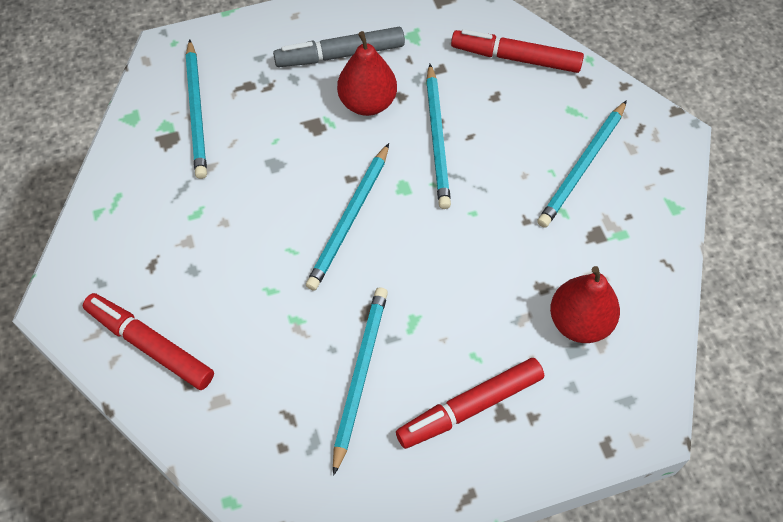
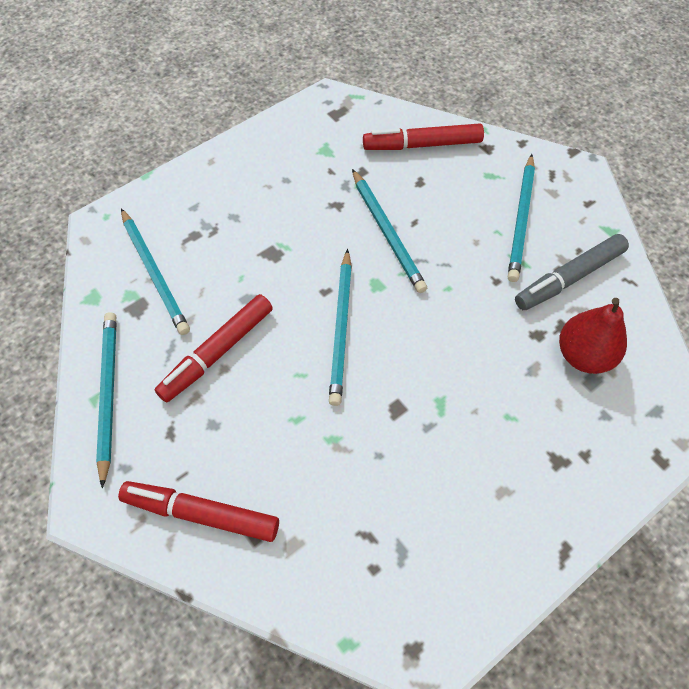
camera: 20 degrees left, 0 degrees up
grey marker [273,27,405,67] -> grey marker moved to [515,234,629,310]
turquoise pencil [333,287,388,476] -> turquoise pencil moved to [96,312,116,488]
red pear [337,31,397,116] -> none
red marker [396,358,544,449] -> red marker moved to [154,294,273,402]

